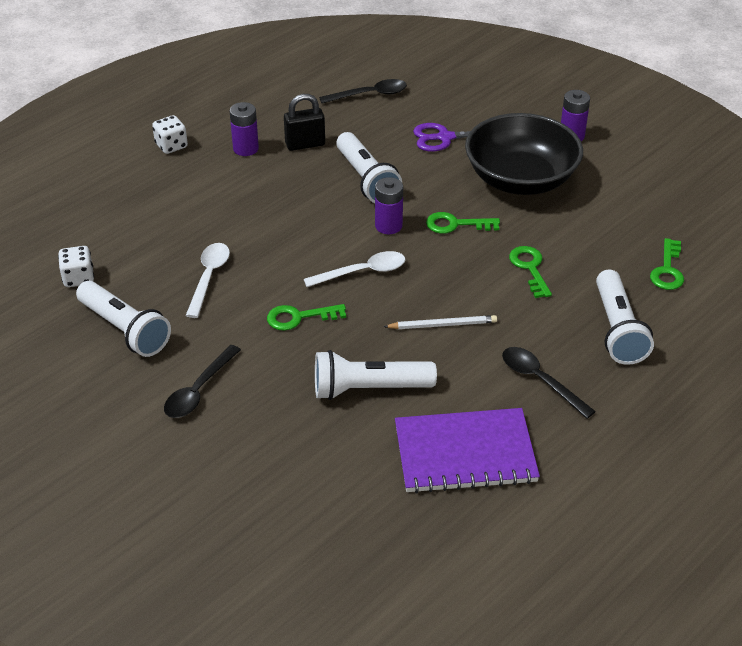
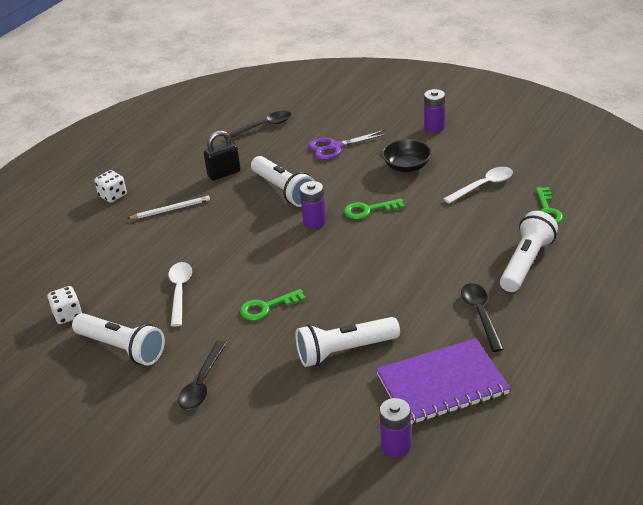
camera: 10 degrees left, 5 degrees down
purple battery [230,102,259,156] -> purple battery moved to [380,398,411,458]
white spoon [304,251,405,287] -> white spoon moved to [444,167,513,204]
white pencil [383,315,497,329] -> white pencil moved to [127,196,210,219]
black bowl [465,113,583,195] -> black bowl [382,139,432,172], size x0.52
black spoon [502,347,596,419] -> black spoon turned 45 degrees clockwise [461,283,504,352]
green key [509,246,552,298] -> none
white flashlight [596,270,654,365] -> white flashlight turned 135 degrees counterclockwise [500,211,558,292]

